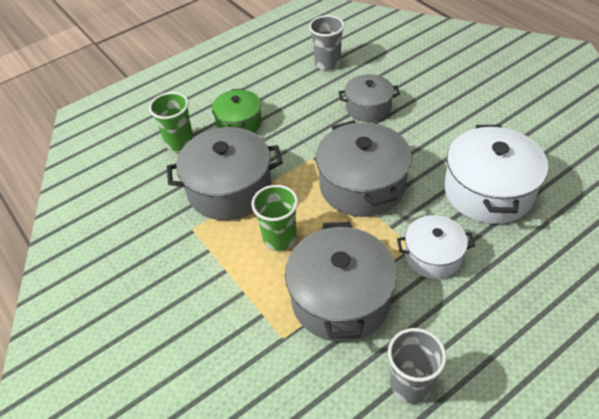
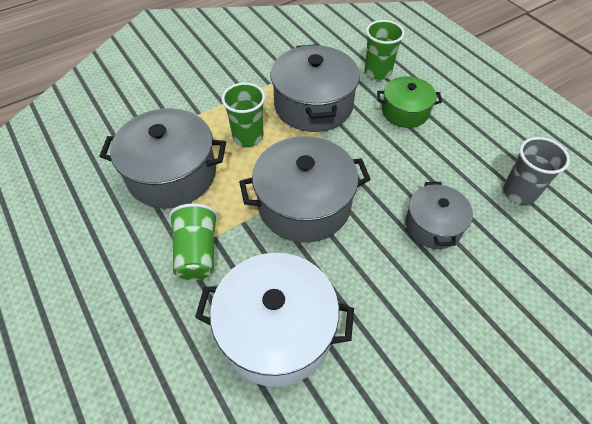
camera: 90 degrees right, 5 degrees up
grey cup [388,328,447,404] -> none
white pot [397,215,475,279] -> green cup [169,203,218,280]

